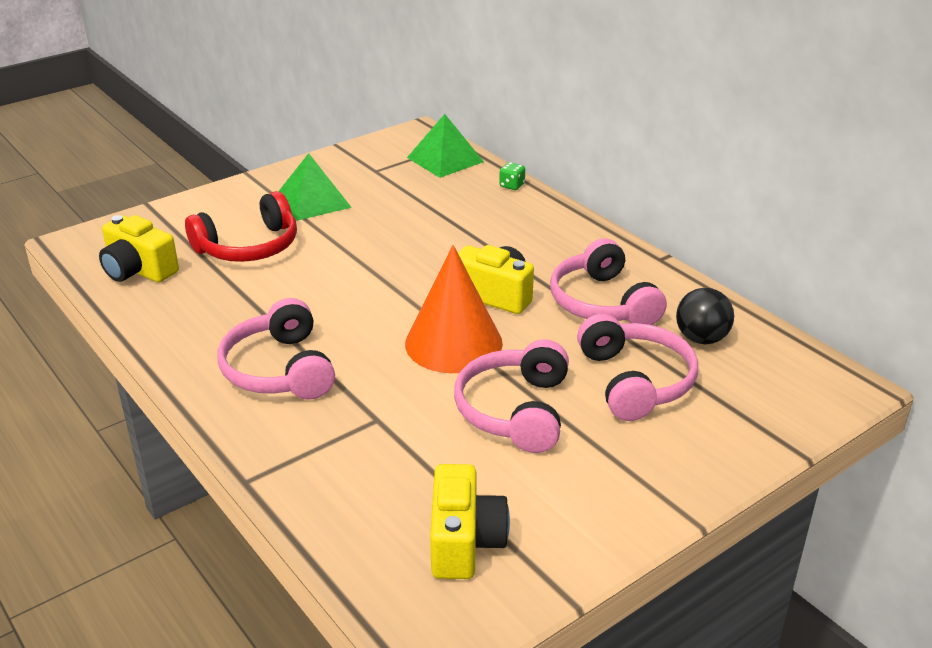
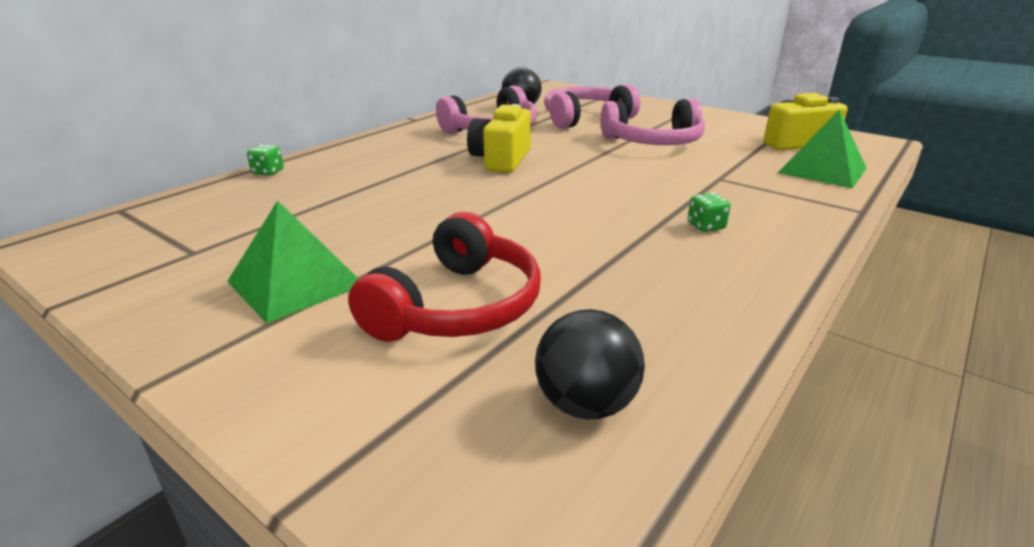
camera: 105 degrees left, 5 degrees down
yellow camera [99,215,179,282] -> black ball [535,309,645,420]
red headphones [185,191,297,262] -> red headphones turned 75 degrees clockwise [348,212,541,342]
pink headphones [217,298,335,400] -> green dice [688,193,731,232]
orange cone [405,245,503,373] -> none
green pyramid [407,114,484,178] -> green pyramid moved to [778,110,867,189]

